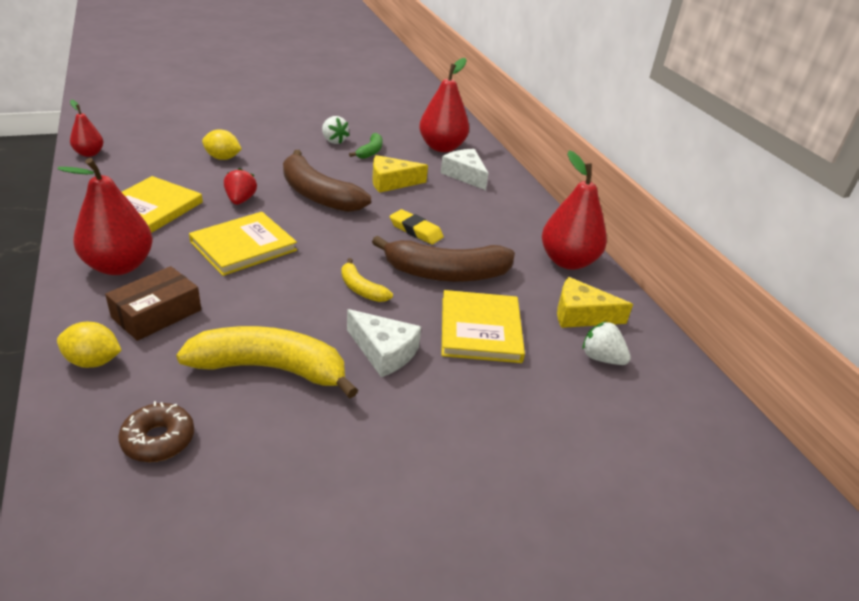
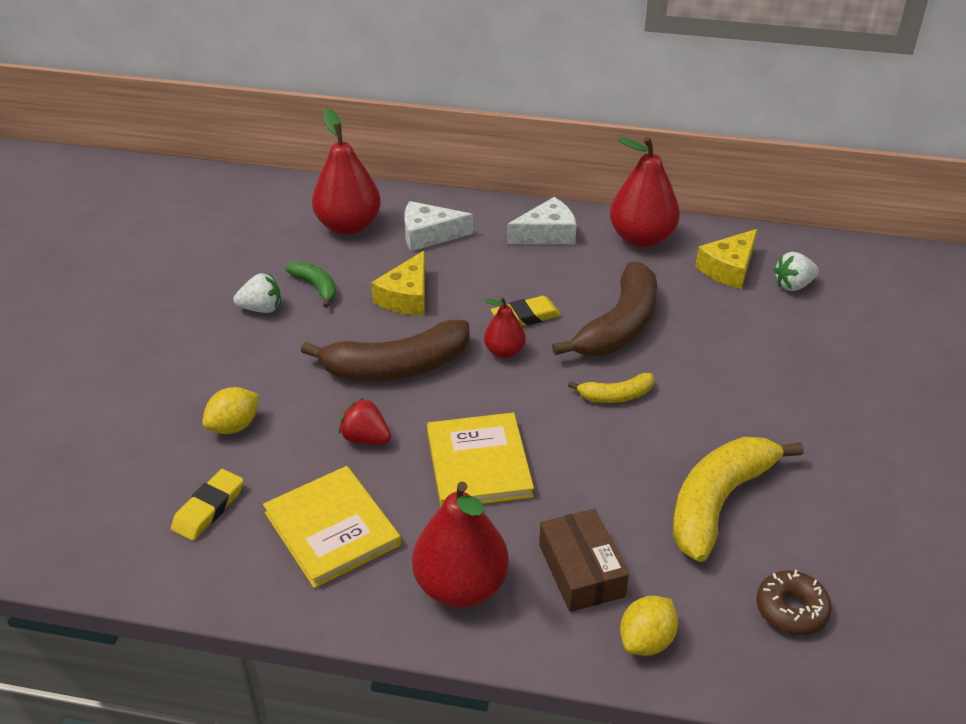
camera: 55 degrees left, 5 degrees up
red pear [70,100,103,157] -> red pear moved to [484,297,526,358]
white cheese [347,309,421,377] -> white cheese moved to [507,197,577,244]
yellow book [441,290,525,363] -> none
none -> yellow eraser [171,469,244,541]

